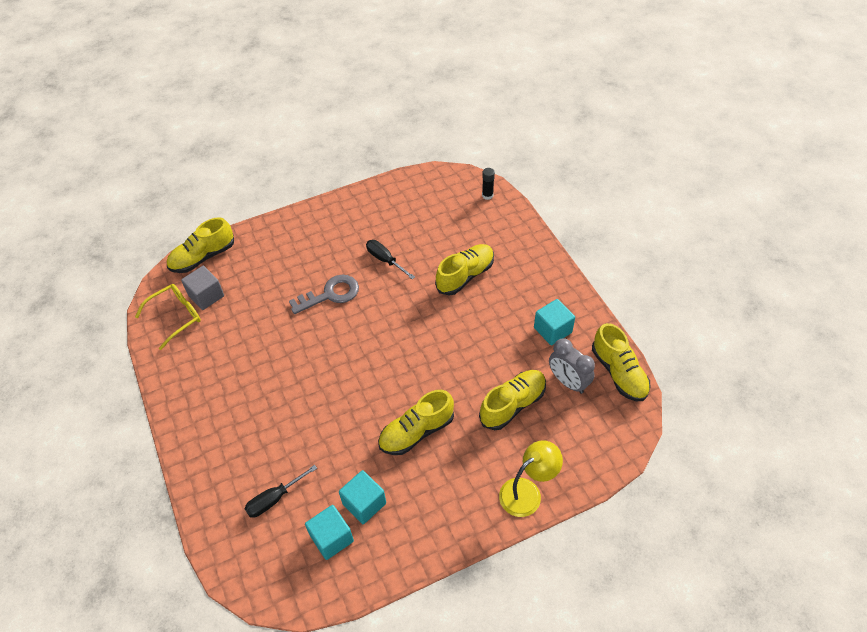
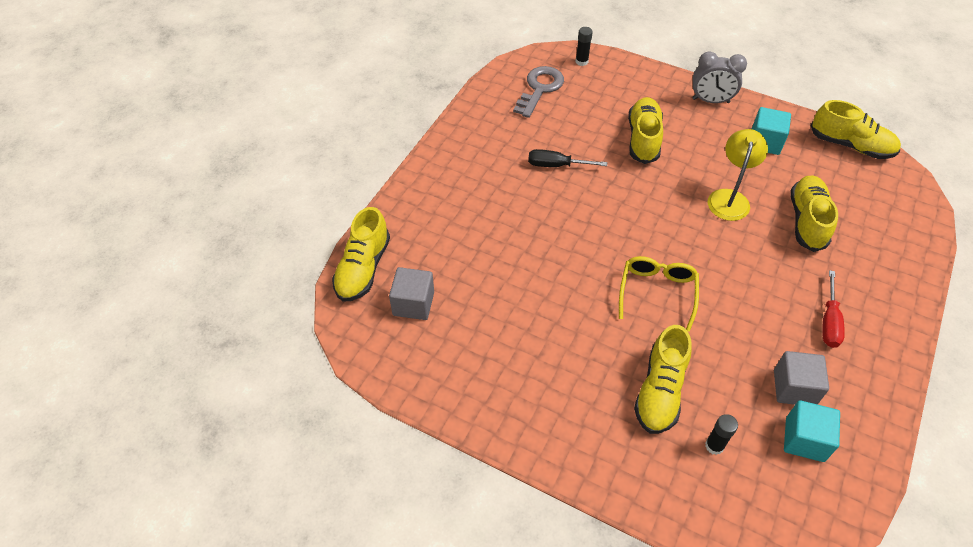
camera: 40 degrees left, 0 degrees up
yellow glasses [135,284,201,350] -> yellow glasses moved to [619,256,699,332]
black screwdriver [245,465,317,518] -> black glue stick [705,414,738,455]
grey key [289,275,359,314] -> grey key moved to [513,66,564,118]
turquoise cube [339,470,386,524] -> grey cube [774,351,829,405]
yellow shoe [378,390,454,455] -> yellow shoe moved to [634,325,692,434]
yellow lamp [499,440,563,517] -> yellow lamp moved to [708,129,768,221]
grey clock [549,338,595,394] -> grey clock moved to [692,52,747,103]
none -> red screwdriver [822,270,845,348]

